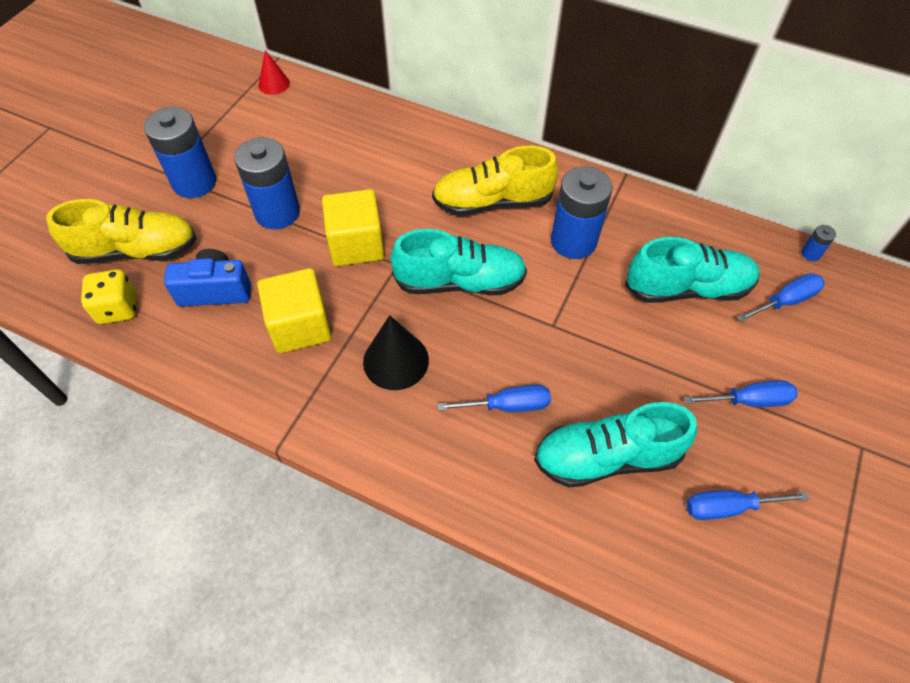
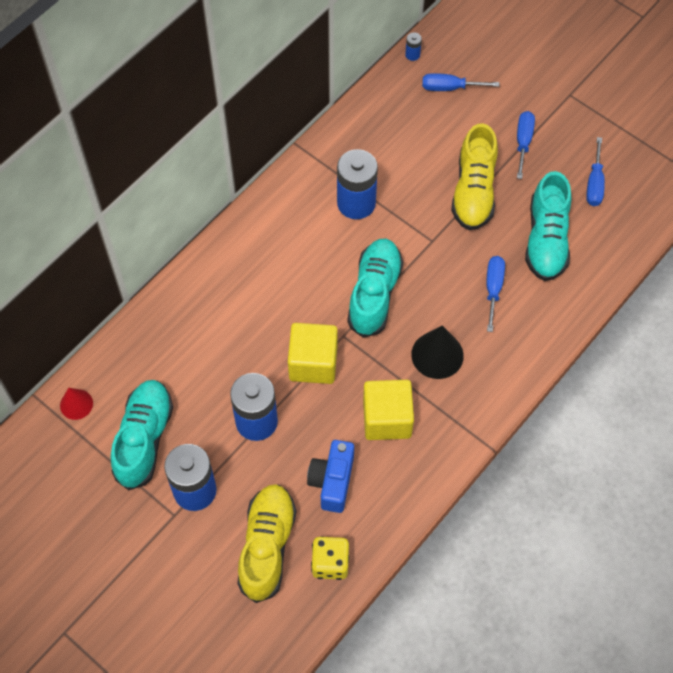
camera: 75 degrees left, 5 degrees up
yellow shoe [432,146,558,216] -> yellow shoe moved to [451,123,498,230]
turquoise shoe [625,237,760,303] -> turquoise shoe moved to [111,380,173,490]
blue screwdriver [737,273,825,322] -> blue screwdriver turned 75 degrees counterclockwise [422,73,499,91]

